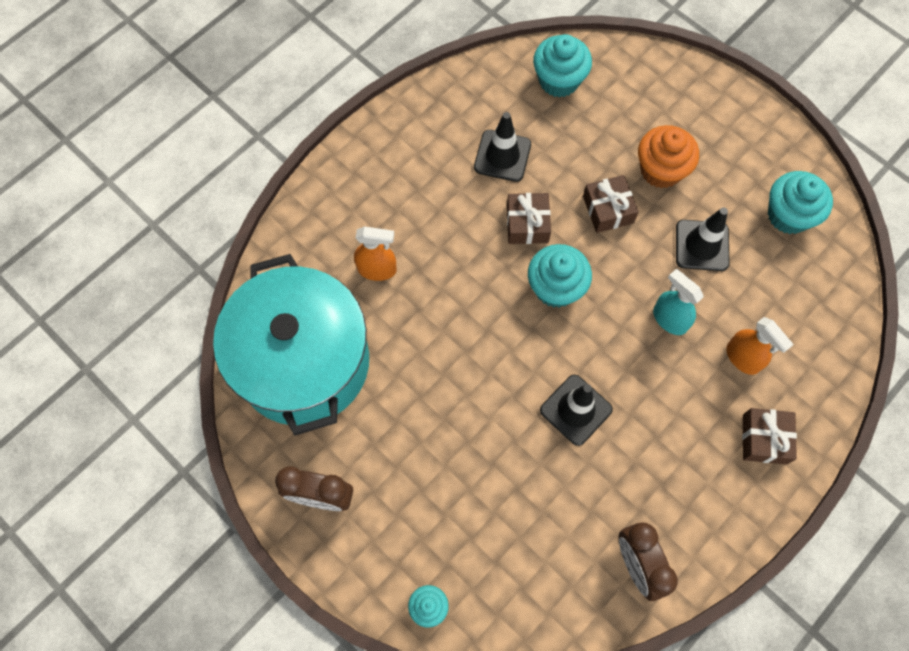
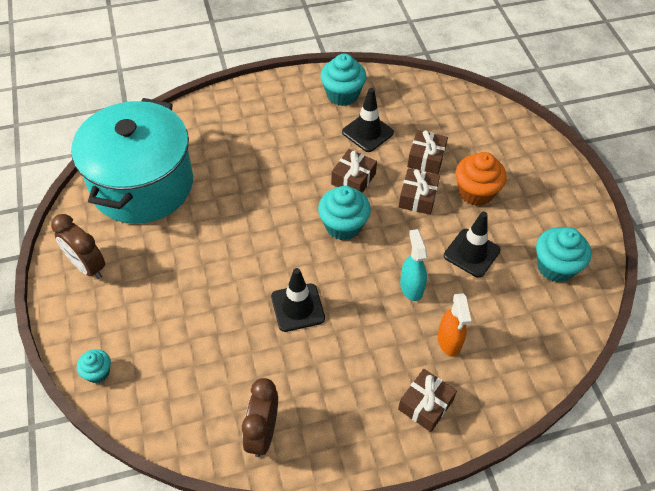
camera: 30 degrees right, 15 degrees down
orange spray bottle [354,226,397,281] -> none
turquoise cupcake [533,34,592,98] -> turquoise cupcake moved to [321,54,367,106]
none -> brown gift [407,130,448,174]

